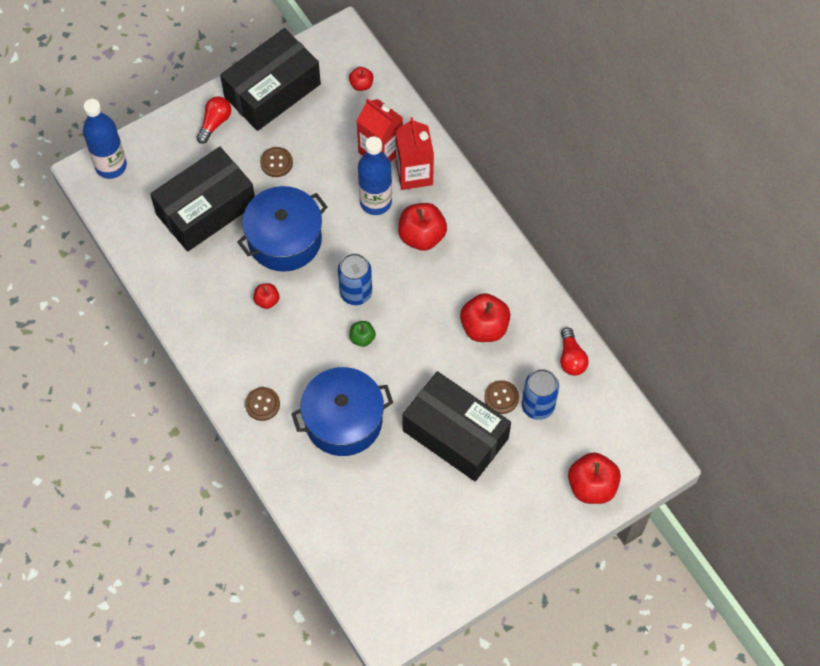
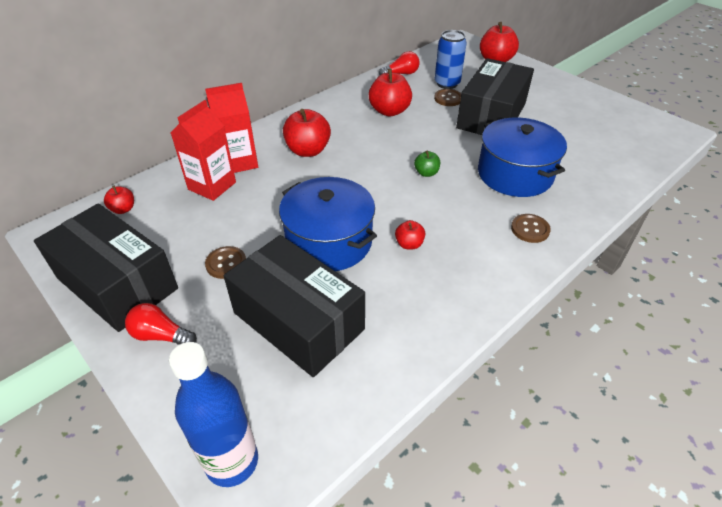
camera: 100 degrees left, 20 degrees down
blue can [338,253,372,305] -> none
blue bottle [358,136,392,215] -> none

